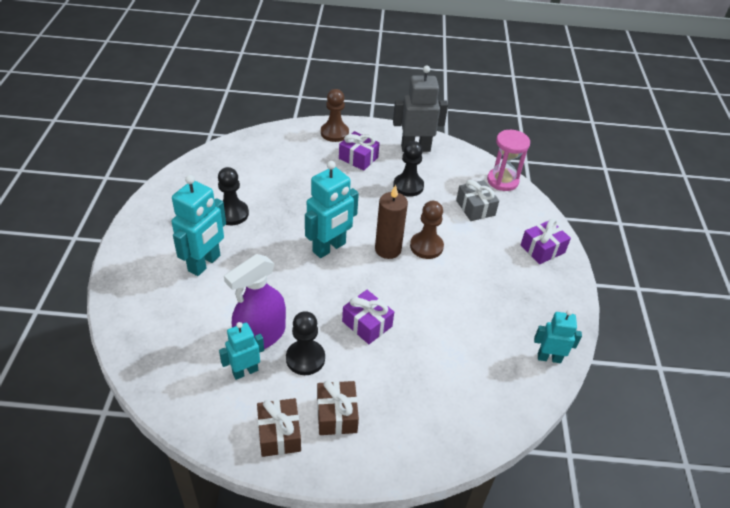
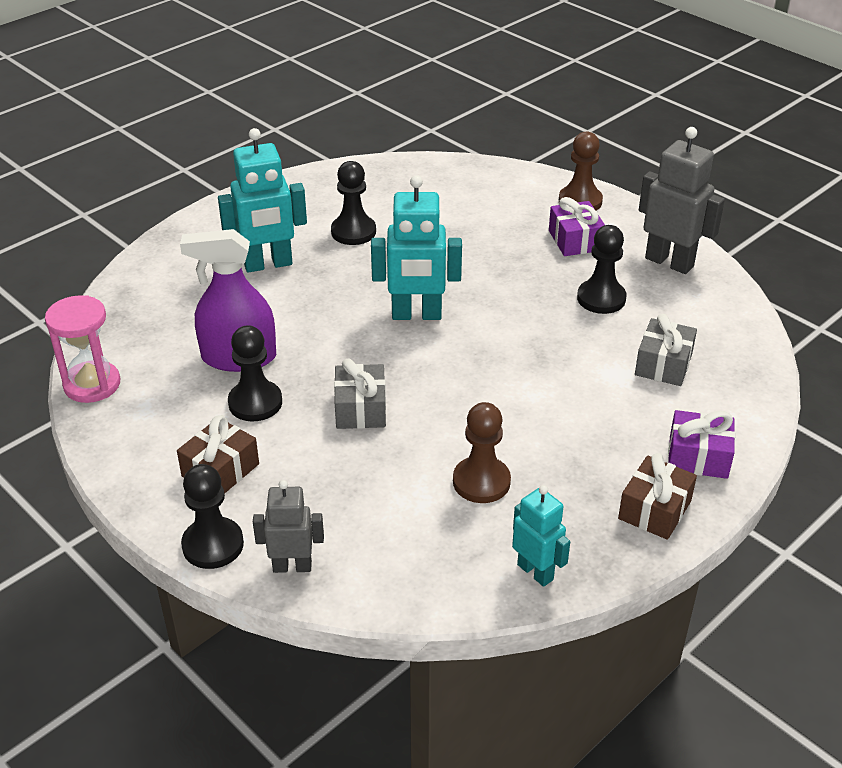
camera: 45 degrees right, 5 degrees down
turquoise robot [219,322,264,380] -> none
brown gift [257,398,301,457] -> brown gift moved to [618,453,697,540]
purple gift [342,290,394,344] -> grey gift [334,359,386,429]
brown candle [375,185,408,259] -> none
brown pawn [410,201,444,259] -> brown pawn moved to [453,402,511,503]
pink hourglass [487,130,530,191] -> pink hourglass moved to [45,295,120,403]
none -> black pawn [181,464,244,569]
none -> grey robot [253,480,324,573]

